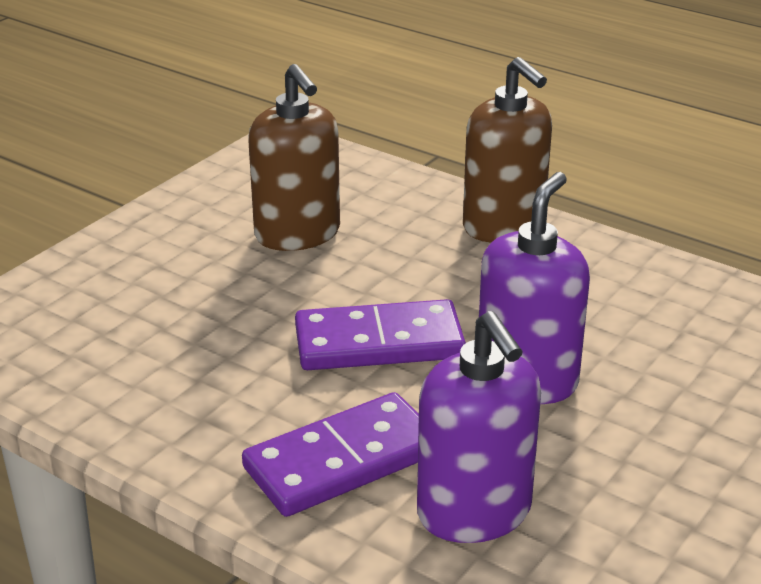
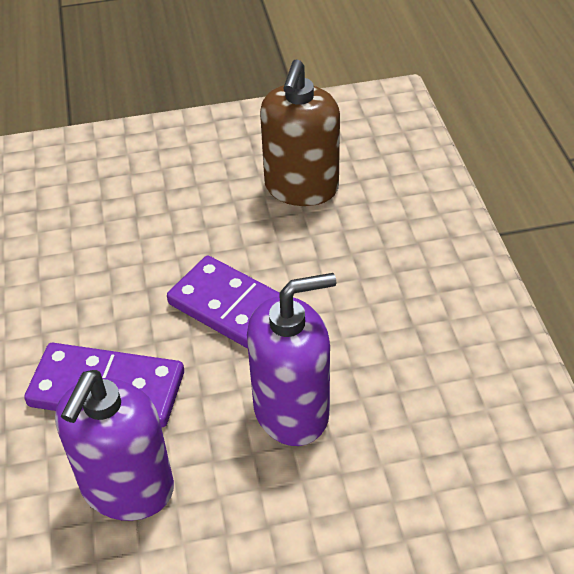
camera: 45 degrees right, 15 degrees up
brown soap dispenser [463,57,552,243] -> none

